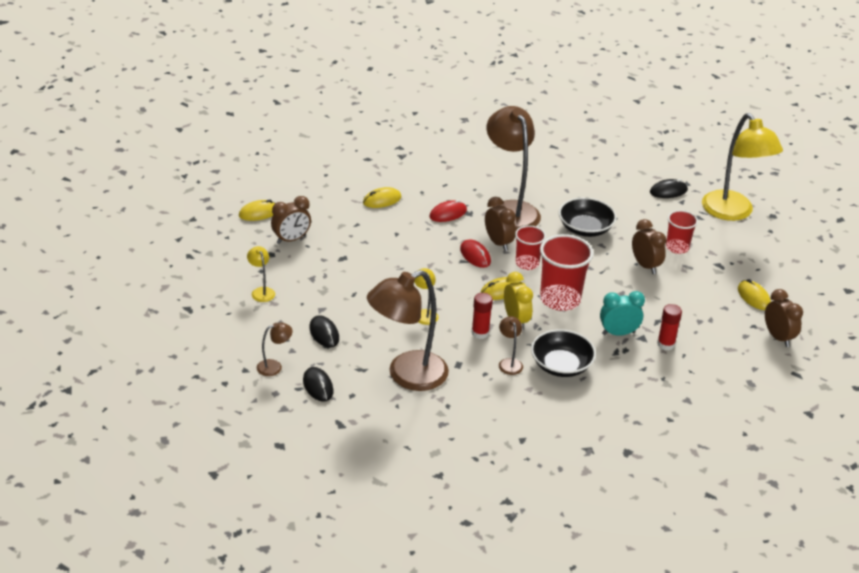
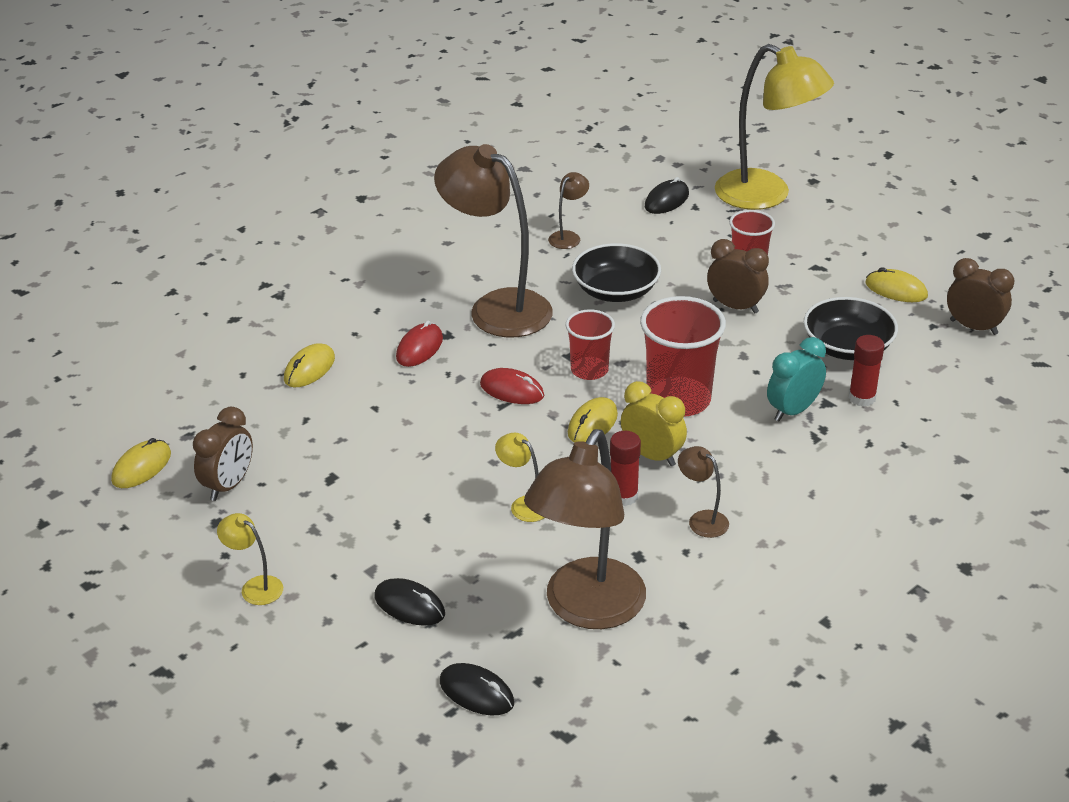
camera: 30 degrees left, 0 degrees up
brown lamp [257,323,292,376] -> brown lamp moved to [548,172,589,249]
brown clock [485,197,516,251] -> none
black bowl [531,329,596,377] -> black bowl moved to [804,297,898,360]

